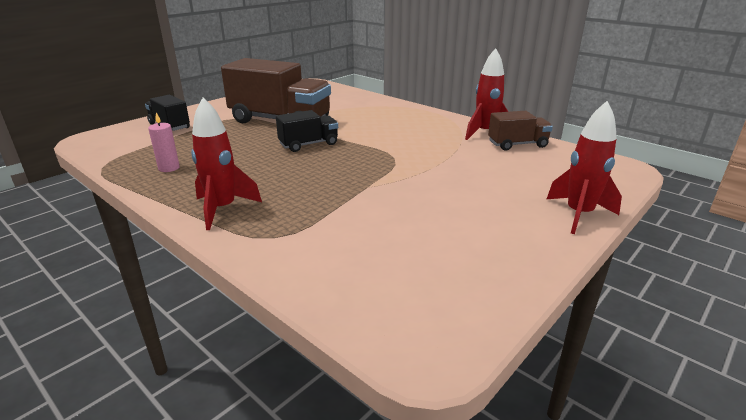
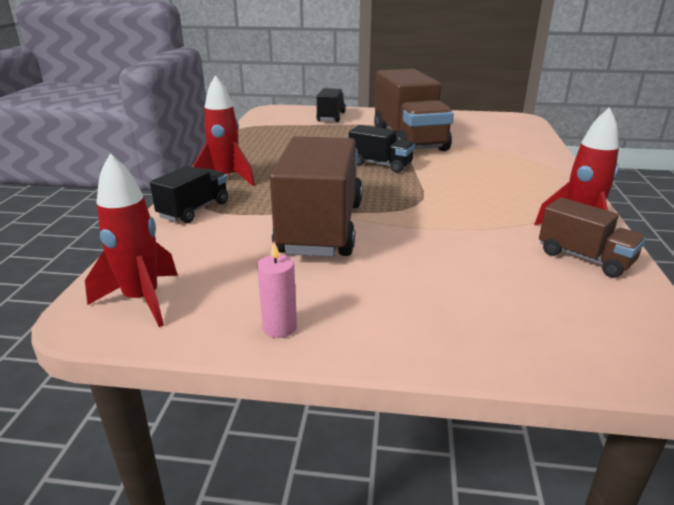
camera: 55 degrees right, 0 degrees up
pink candle [148,113,180,172] -> pink candle moved to [257,242,297,338]
red rocket [547,101,622,234] -> red rocket moved to [85,153,178,327]
none -> black truck [150,165,228,223]
none -> brown truck [270,136,363,257]

